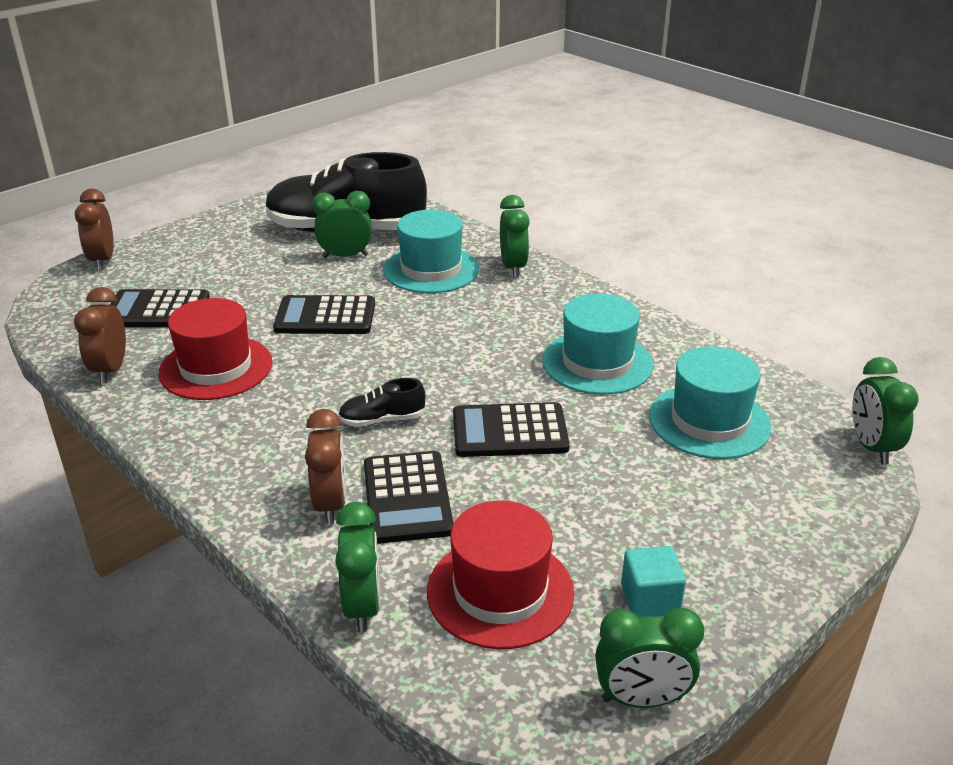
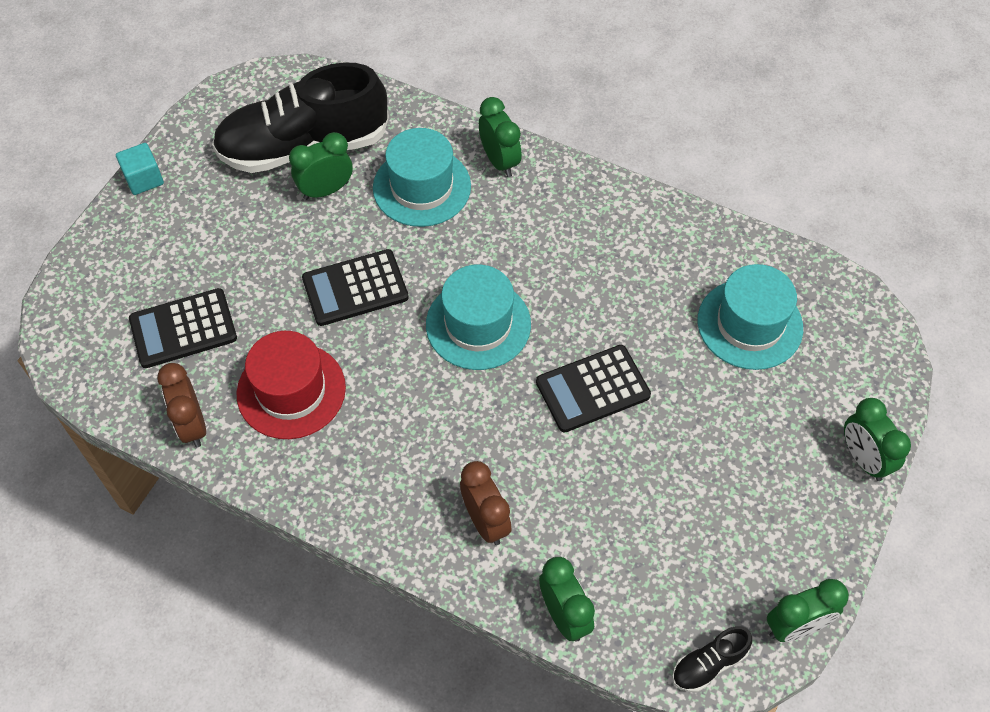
camera: 20 degrees left, 25 degrees up
brown clock [75,189,114,270] -> none
black shoe [338,378,426,427] -> black shoe moved to [672,626,752,692]
black calculator [364,451,454,544] -> none
red hat [427,501,574,649] -> none
turquoise hat [542,294,653,395] -> turquoise hat moved to [426,265,531,370]
turquoise cube [621,546,686,617] -> turquoise cube moved to [116,143,164,195]
green clock [852,357,919,465] -> green clock moved to [844,398,911,481]

